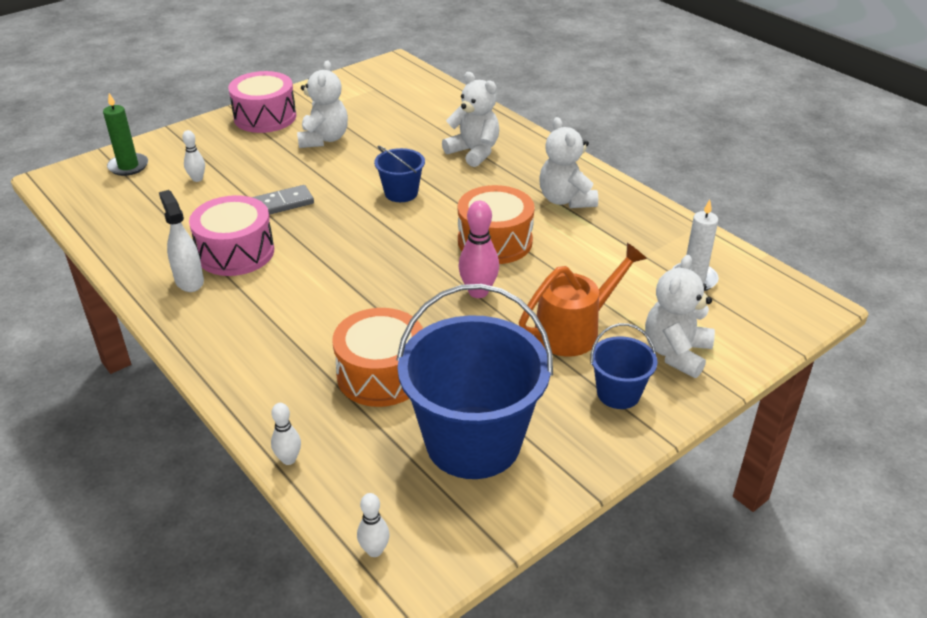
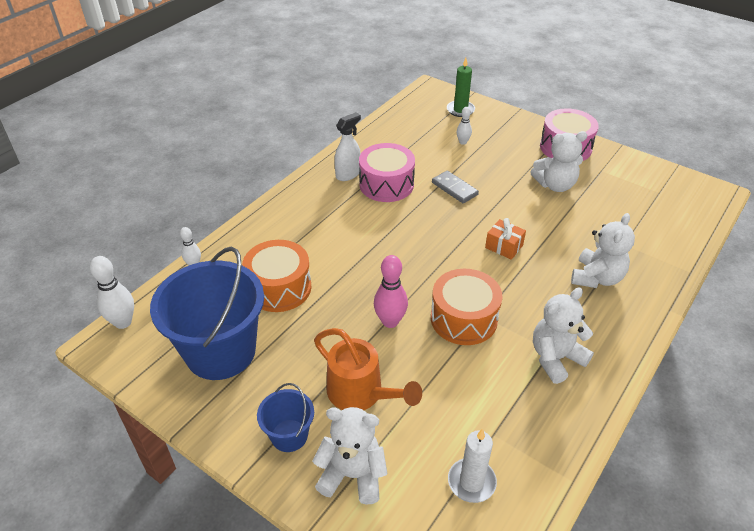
camera: 75 degrees right, 5 degrees up
white bowling pin [357,493,390,557] -> white bowling pin [90,256,134,329], size x1.68
blue bucket [374,146,425,202] -> orange gift [485,218,526,260]

